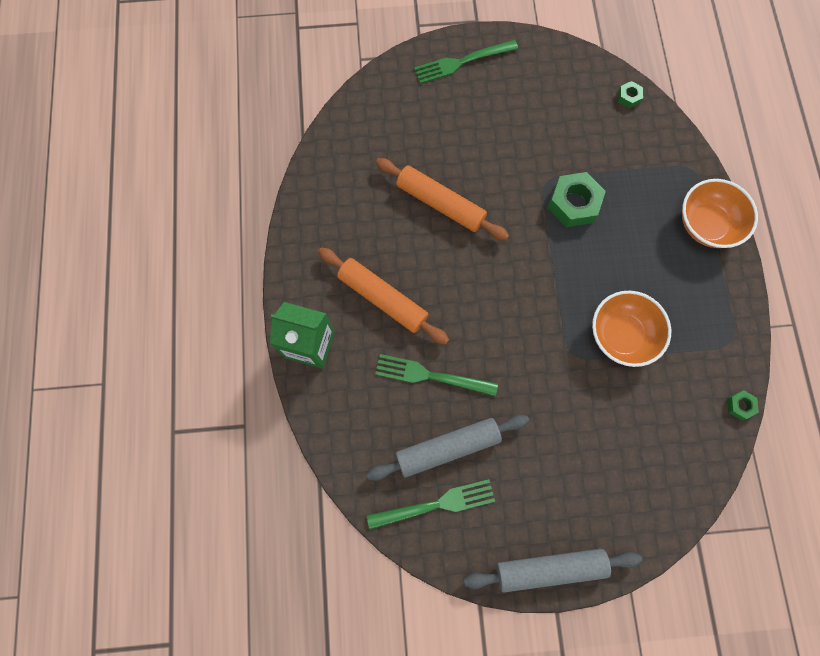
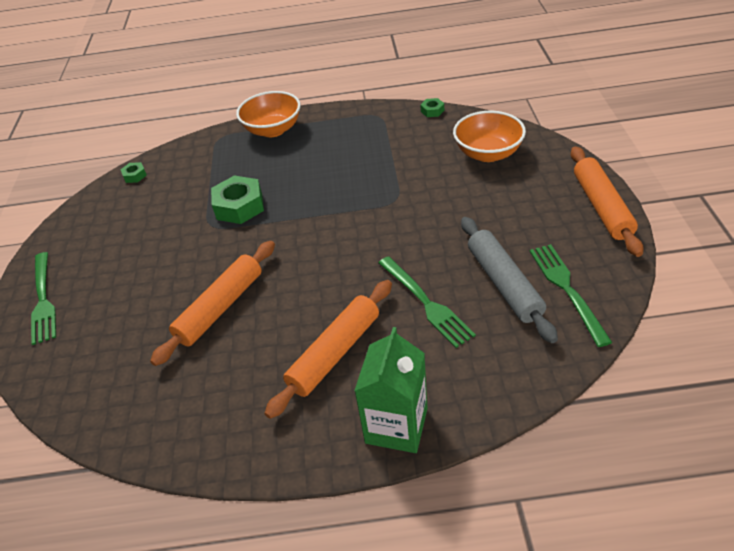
camera: 85 degrees left, 30 degrees down
green fork [375,354,498,396] -> green fork turned 45 degrees counterclockwise [378,256,476,348]
grey rolling pin [464,549,642,593] -> orange rolling pin [571,147,644,257]
orange bowl [592,291,671,367] -> orange bowl moved to [453,111,526,162]

